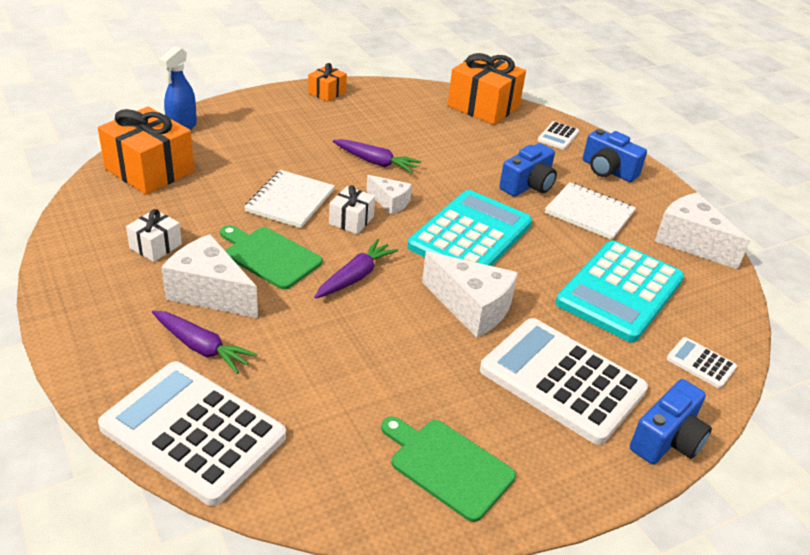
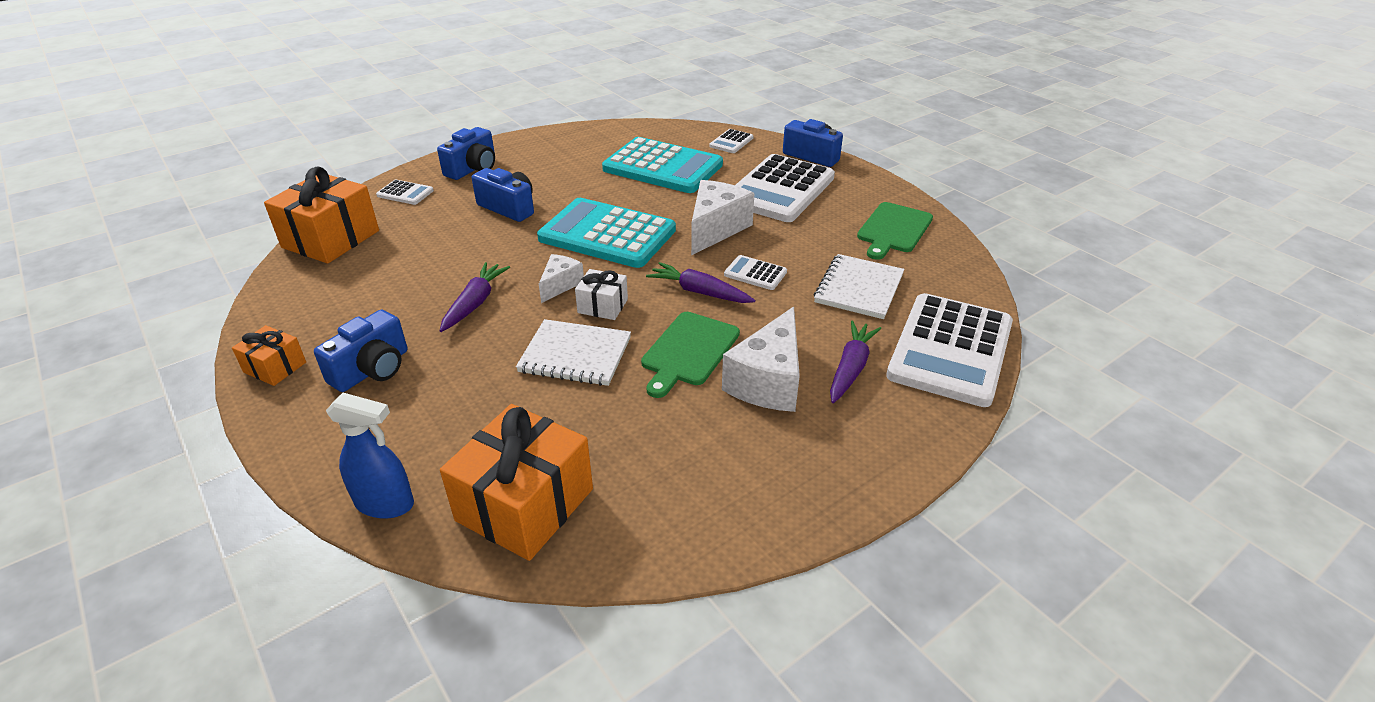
camera: 95 degrees left, 0 degrees up
white gift [126,209,182,262] -> none
white notebook [545,182,636,240] -> white notebook moved to [814,254,904,319]
white cheese [655,193,750,269] -> none
none -> blue camera [314,310,407,392]
none -> white calculator [724,255,787,290]

